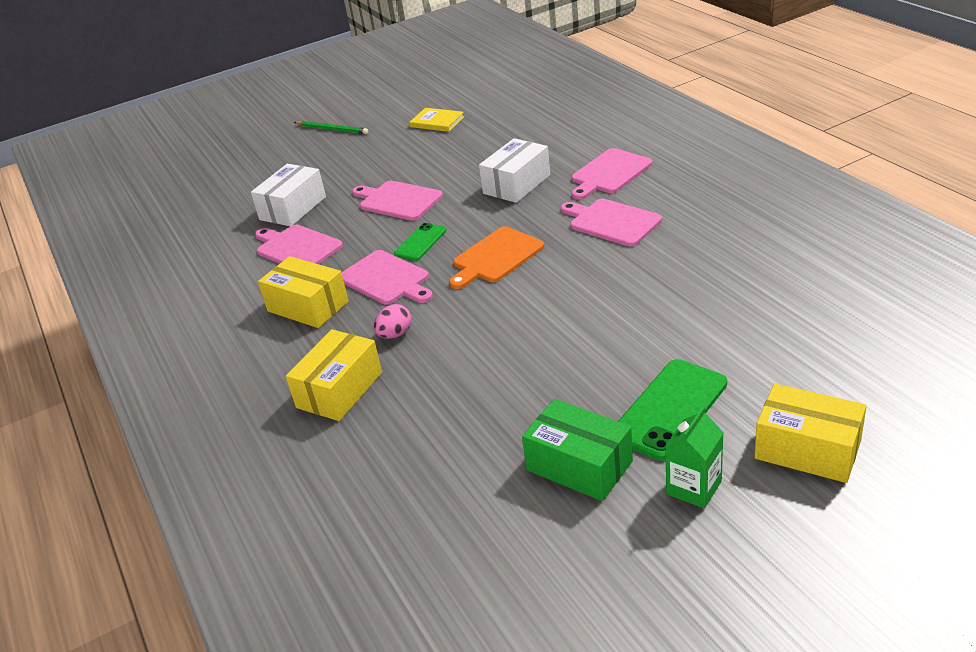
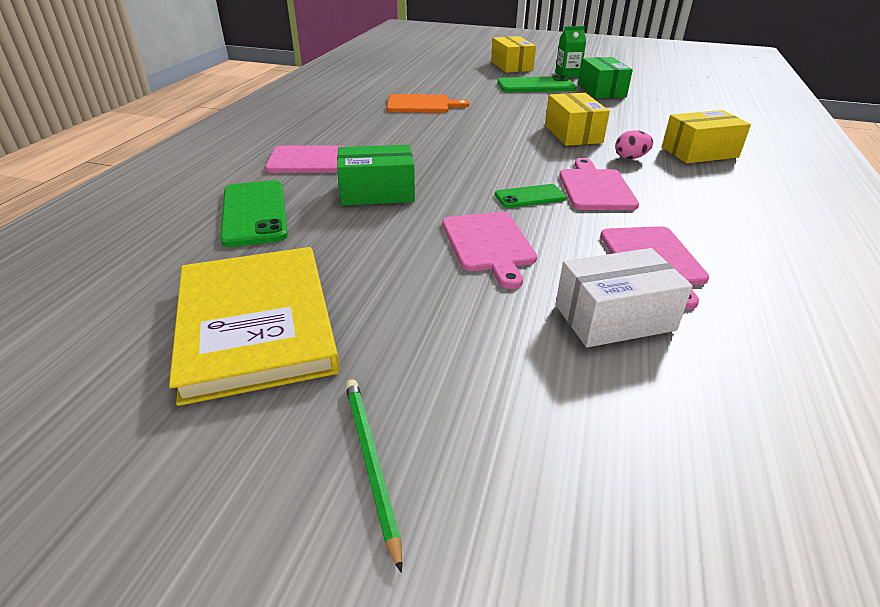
camera: 140 degrees left, 0 degrees up
yellow box [258,256,349,328] -> yellow box moved to [545,93,610,146]
yellow book [409,108,464,132] -> yellow book [169,247,340,406], size x2.17
orange cutting board [449,227,544,289] -> orange cutting board moved to [387,94,470,113]
white box [479,138,550,203] -> green box [337,145,415,206]
pink cutting board [561,199,662,247] -> none
none -> green phone [220,180,288,247]

